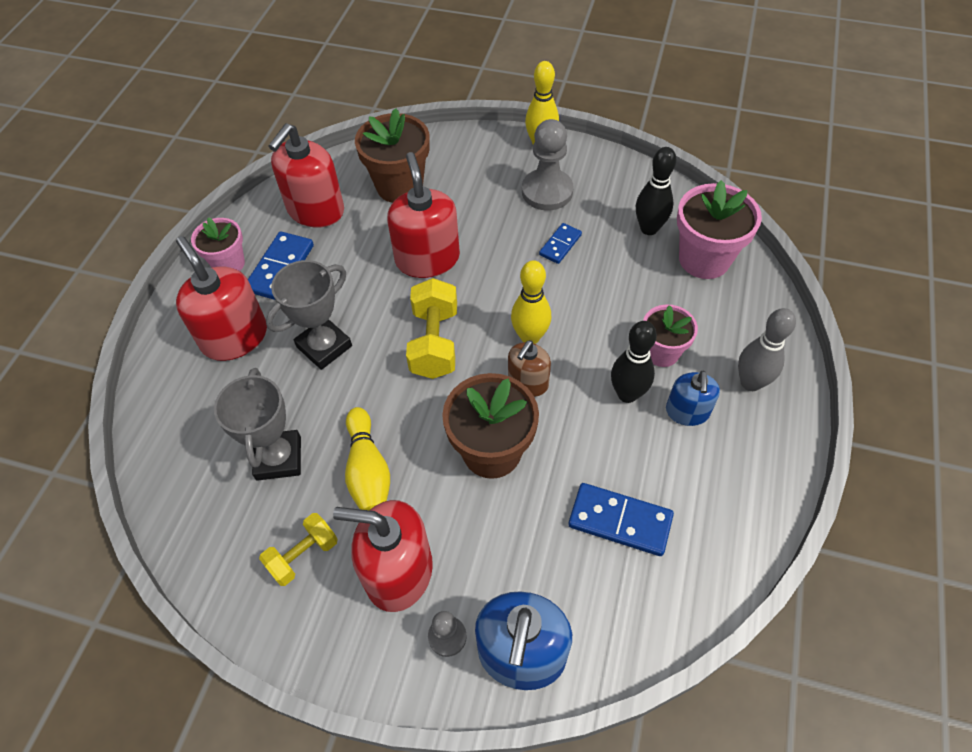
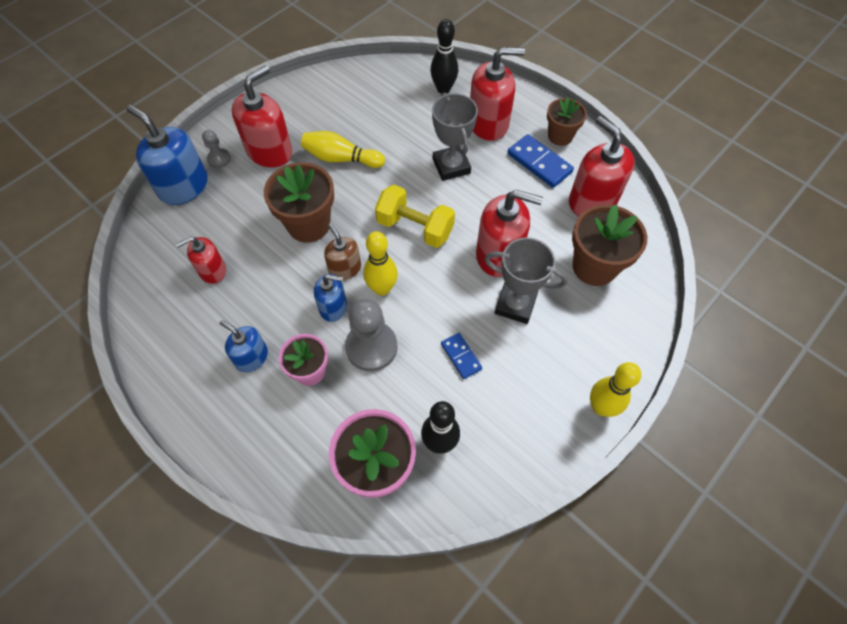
camera: 115 degrees right, 5 degrees up
pink flower pot [191,217,245,271] -> brown flower pot [547,97,587,146]
grey trophy [214,368,301,481] -> grey trophy moved to [484,238,568,324]
yellow dumbbell [259,513,338,586] -> none
grey pawn [522,119,574,211] -> grey pawn moved to [345,299,397,371]
blue domino [568,483,674,556] -> red soap dispenser [176,237,226,284]
black bowling pin [611,321,657,403] -> black bowling pin moved to [430,19,458,94]
grey bowling pin [738,308,796,391] -> none
none -> blue soap dispenser [314,274,347,322]

